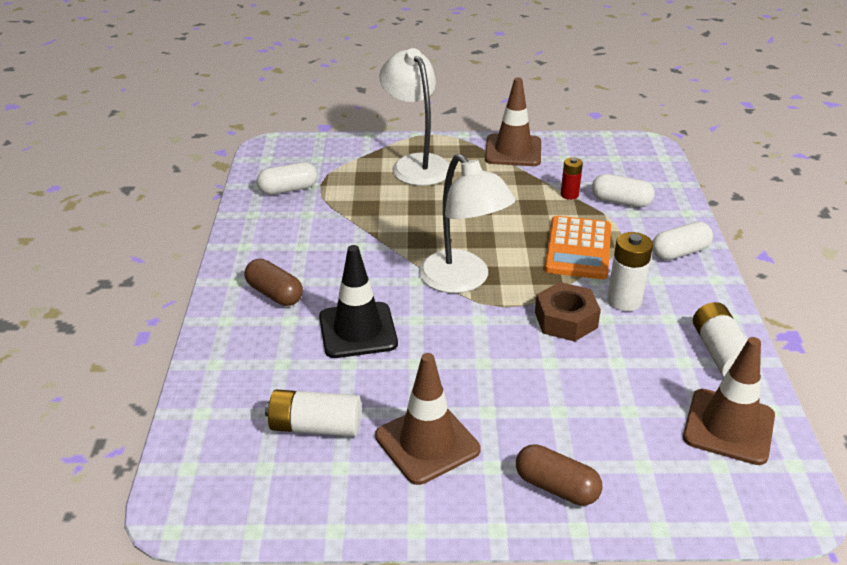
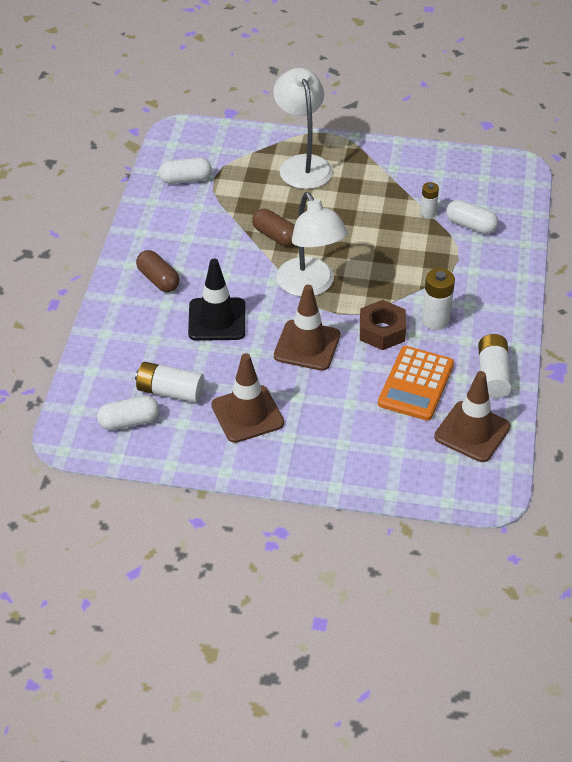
camera: 10 degrees right, 10 degrees up
brown traffic cone [485,77,541,166] -> brown traffic cone moved to [274,285,340,371]
brown capsule [516,444,602,506] -> brown capsule moved to [252,209,295,246]
orange calculator [544,216,611,279] -> orange calculator moved to [378,346,454,421]
red battery [561,157,583,200] -> white battery [420,182,439,218]
white capsule [652,222,713,260] -> white capsule moved to [97,396,159,430]

